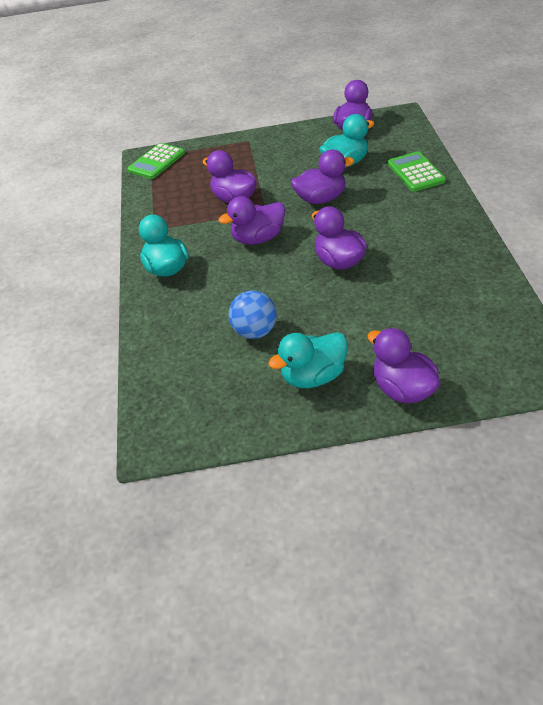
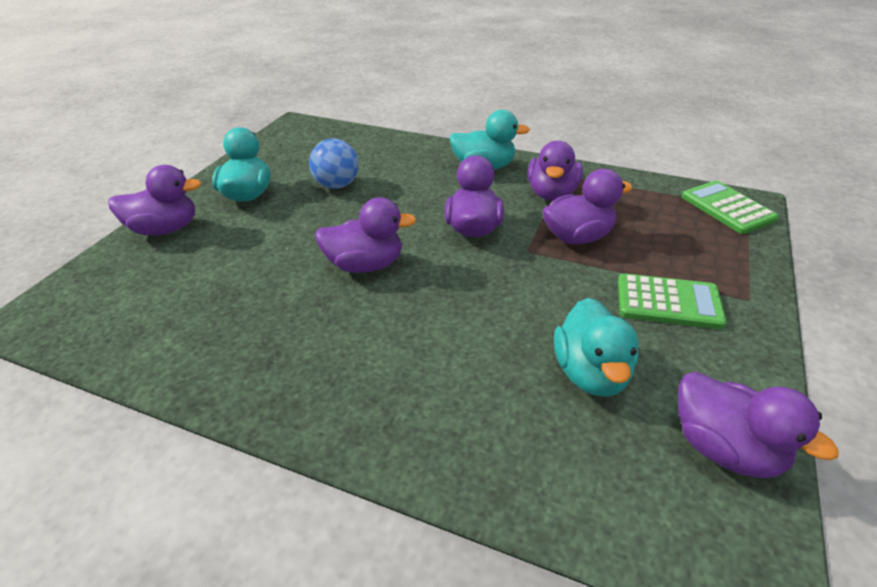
camera: 115 degrees right, 5 degrees down
purple duck [291,150,354,204] -> purple duck moved to [528,141,583,201]
green calculator [388,151,446,192] -> green calculator moved to [618,273,727,329]

